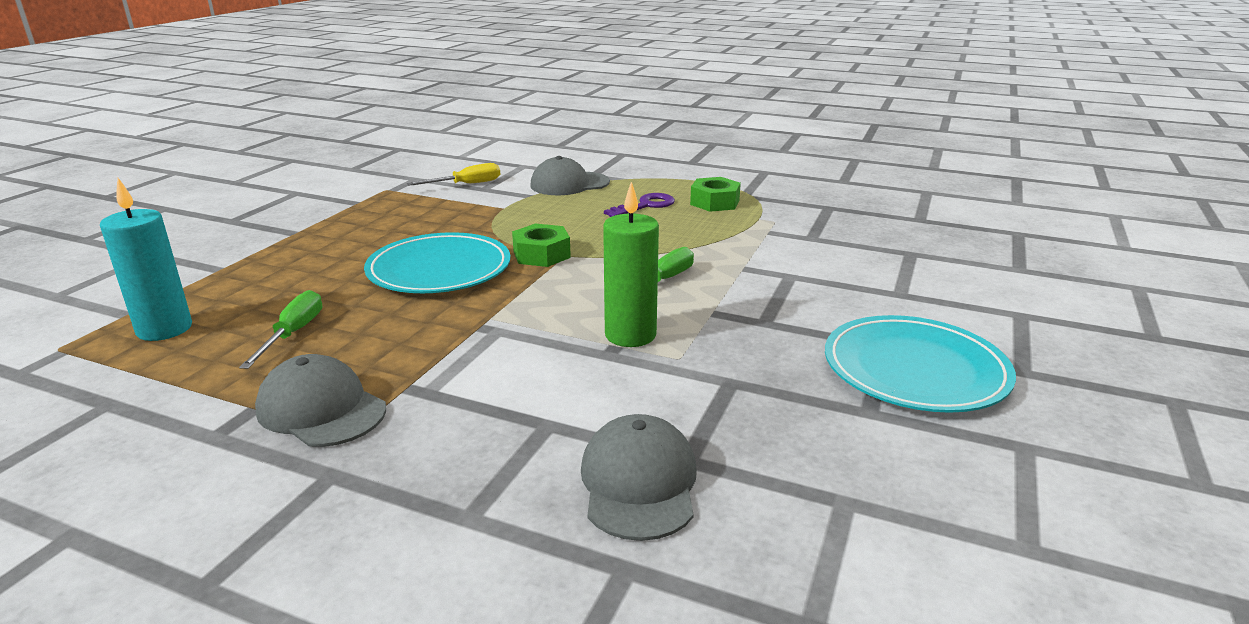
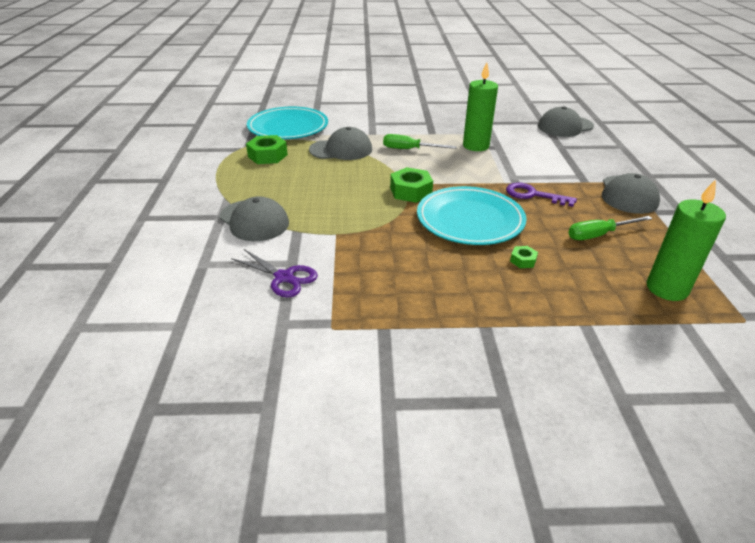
camera: 115 degrees left, 10 degrees up
turquoise candle [100,178,192,341] -> green candle [647,179,726,301]
yellow screwdriver [407,163,500,186] -> purple scissors [231,249,318,297]
purple key [604,193,675,217] -> purple key moved to [506,183,577,207]
turquoise plate [825,315,1016,413] -> turquoise plate moved to [247,107,328,139]
none -> grey cap [309,127,372,160]
none -> green nut [510,246,538,268]

